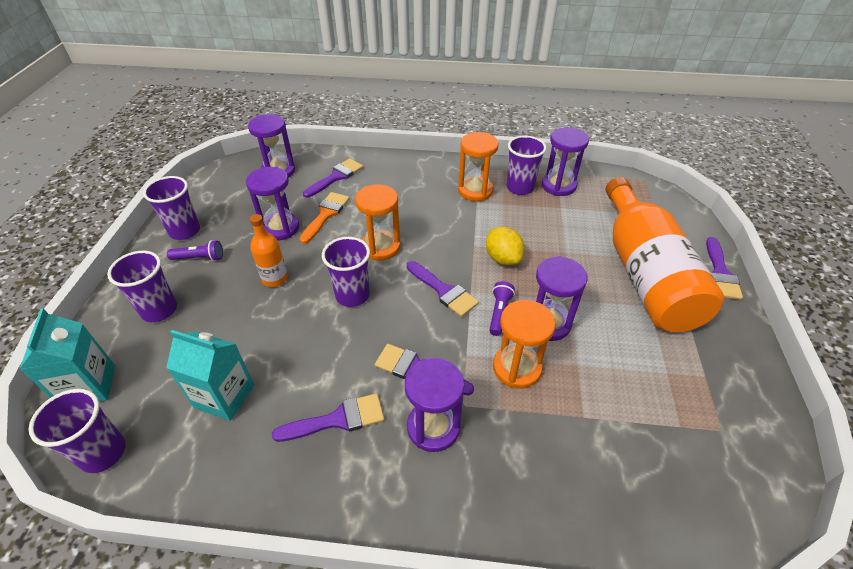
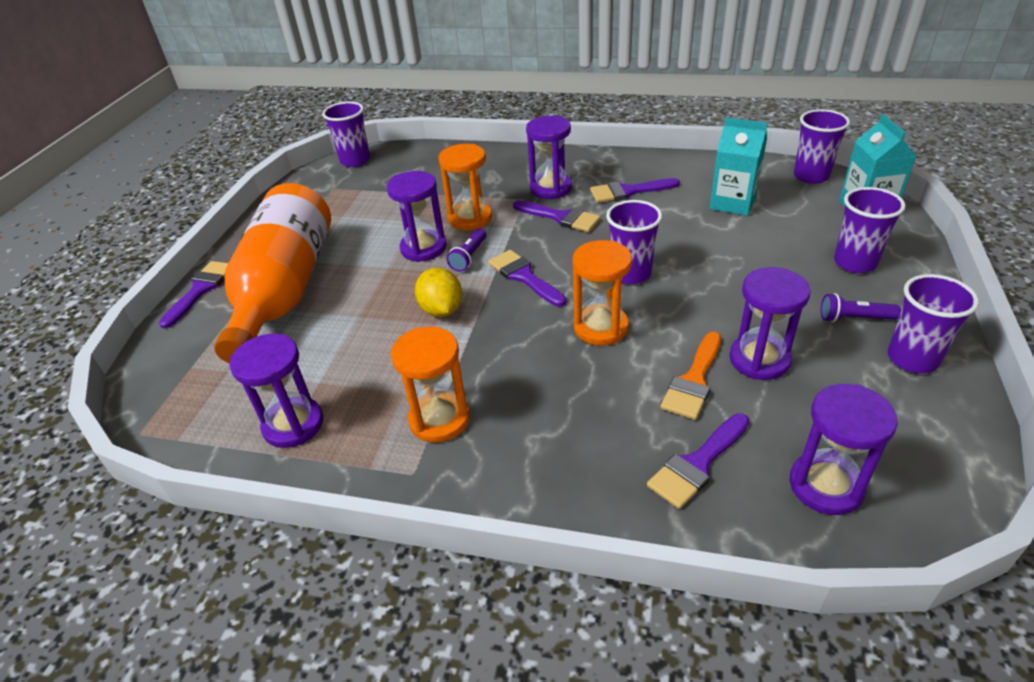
camera: 170 degrees left, 5 degrees down
orange bottle [250,214,288,287] -> none
purple cup [507,136,547,195] -> purple cup moved to [322,102,370,167]

